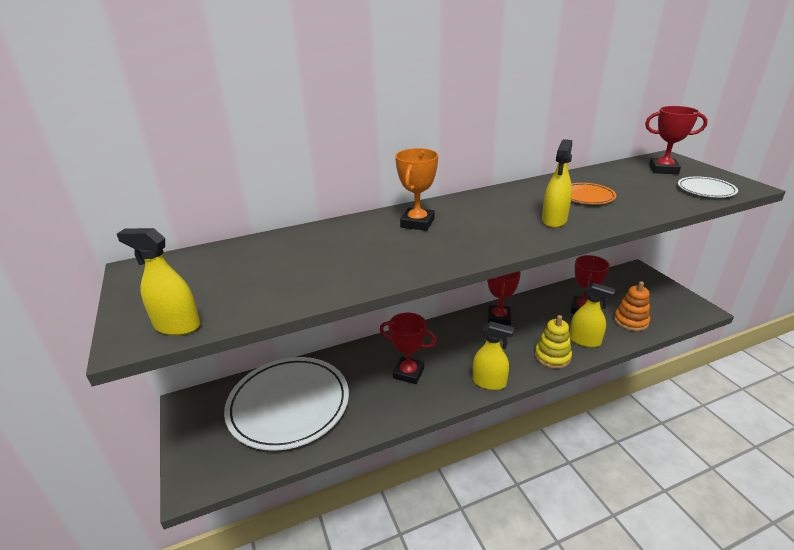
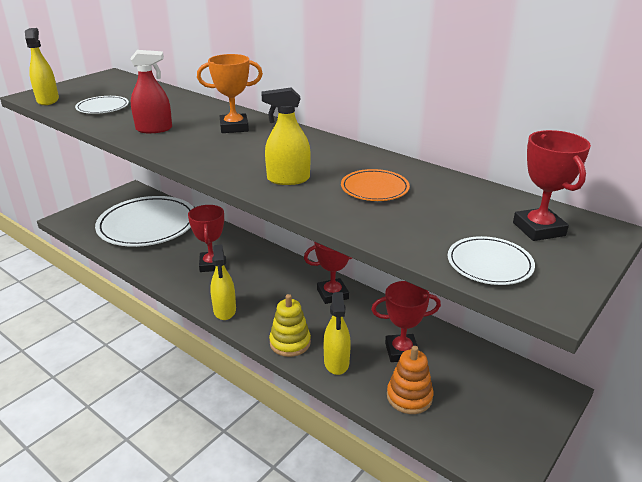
camera: 60 degrees right, 0 degrees up
none -> white plate [75,96,129,114]
none -> red spray bottle [130,50,172,133]

